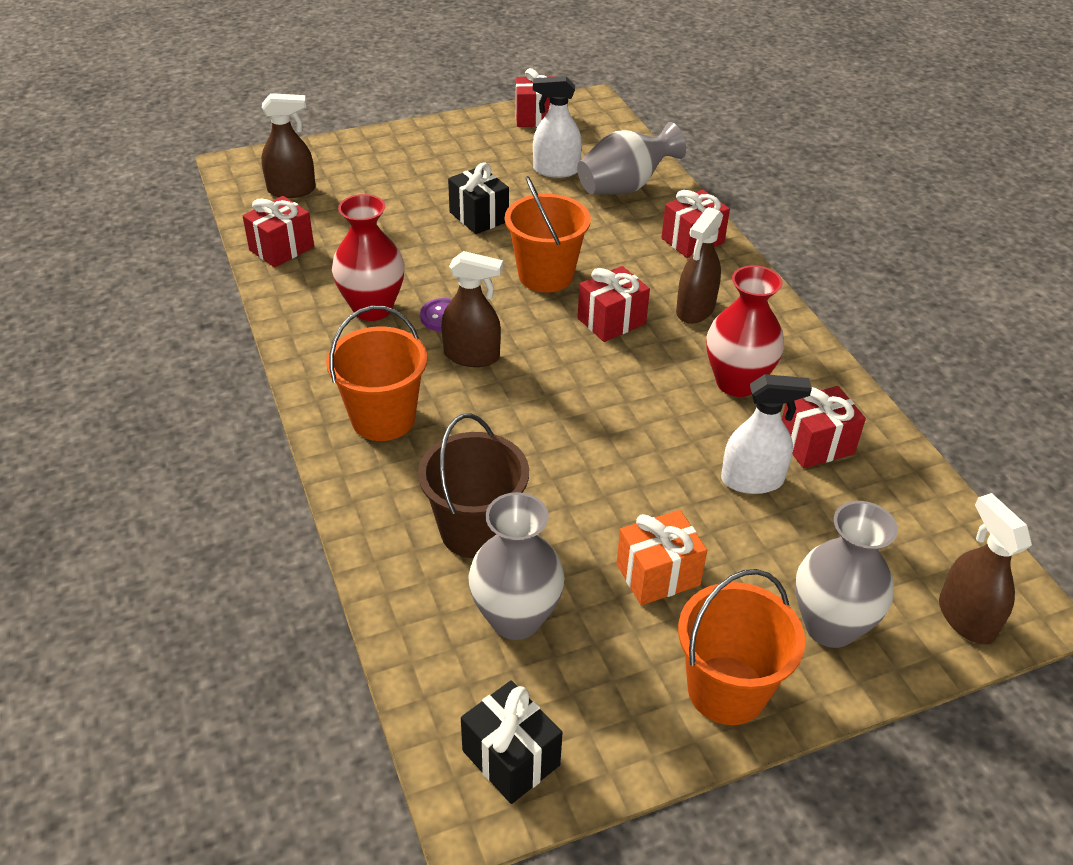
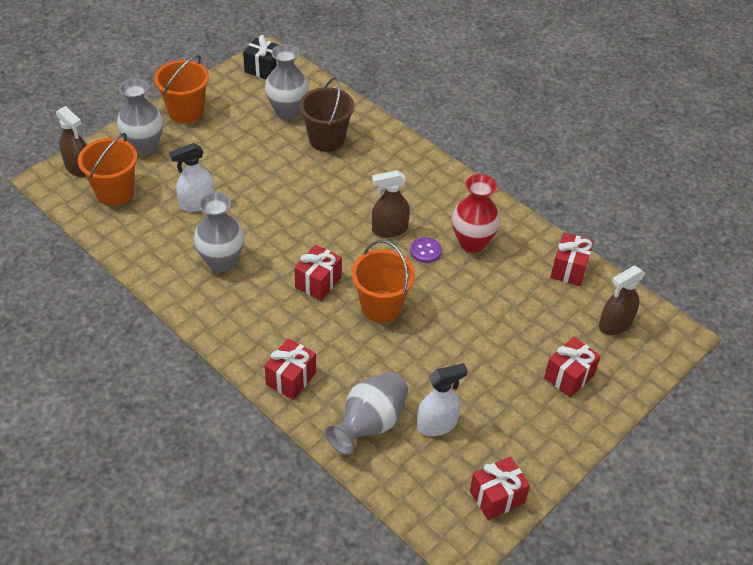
camera: 155 degrees right, 5 degrees up
orange bucket [326,306,427,441] -> orange bucket moved to [78,133,138,206]
black gift [448,162,509,234] -> none
orange gift [616,510,707,605] -> none
brown spray bottle [676,207,723,324] -> none
red vase [707,265,784,397] -> grey vase [194,192,244,272]
red gift [782,386,866,468] -> red gift moved to [544,337,601,397]

